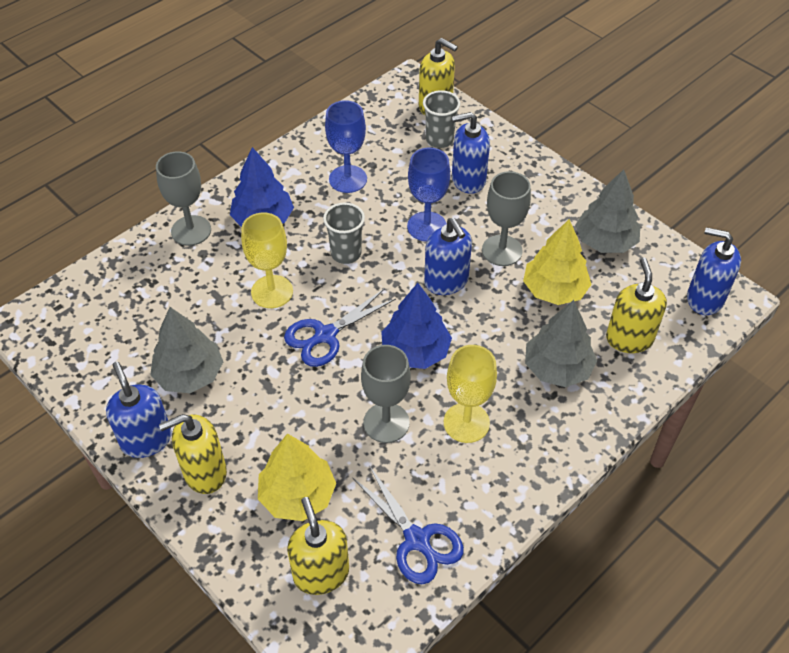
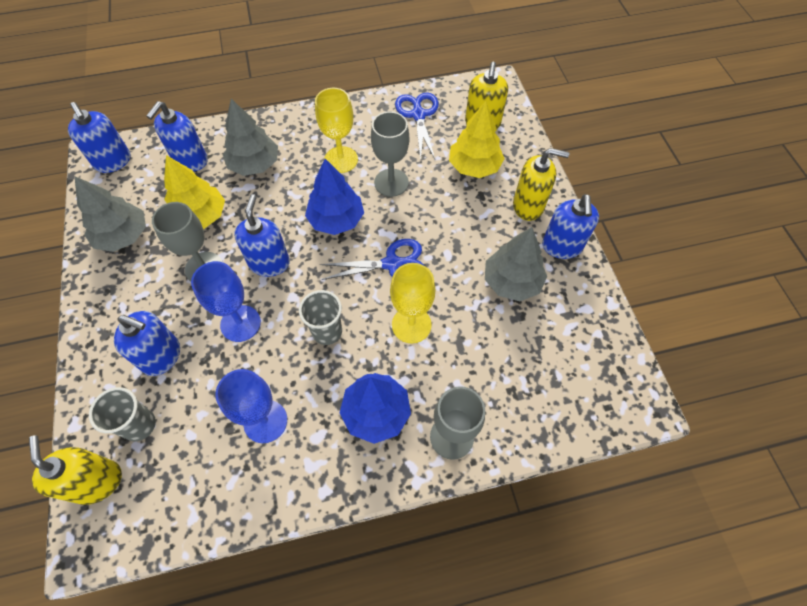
camera: 150 degrees left, 10 degrees up
yellow soap dispenser [606,258,667,353] -> blue soap dispenser [146,101,208,171]

